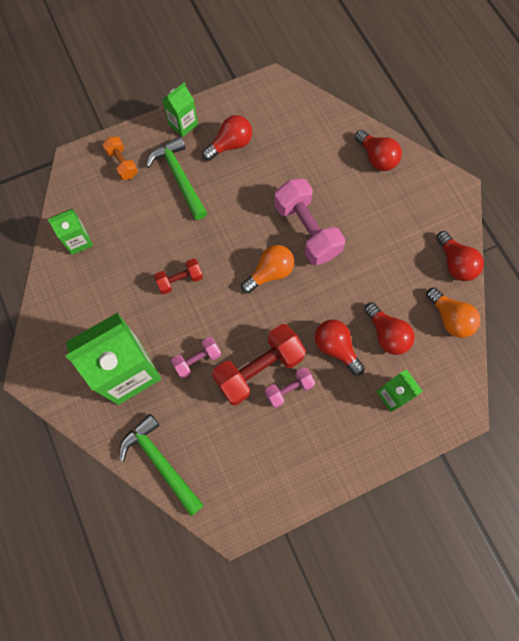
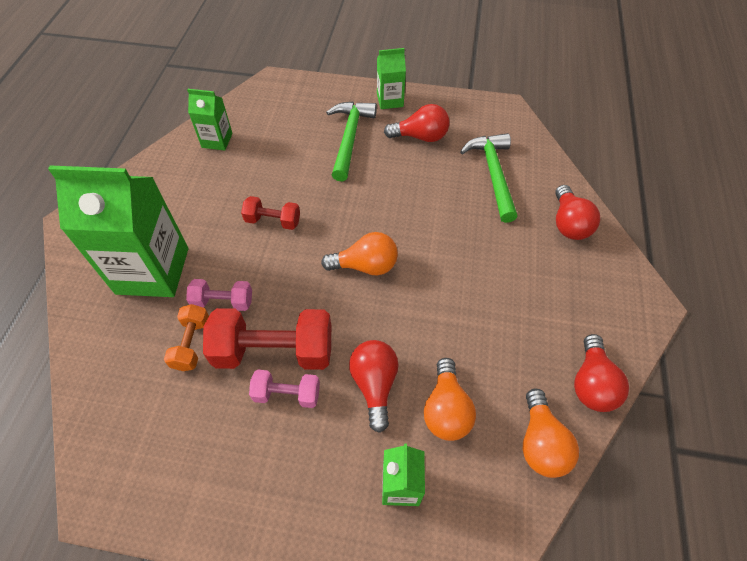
camera: 35 degrees right, 15 degrees down
orange dumbbell [102,137,138,180] -> orange dumbbell moved to [164,304,209,371]
green hammer [119,414,204,516] -> green hammer moved to [460,133,518,223]
pink dumbbell [274,178,345,265] -> none
red light bulb [364,302,415,355] -> orange light bulb [424,358,476,441]

